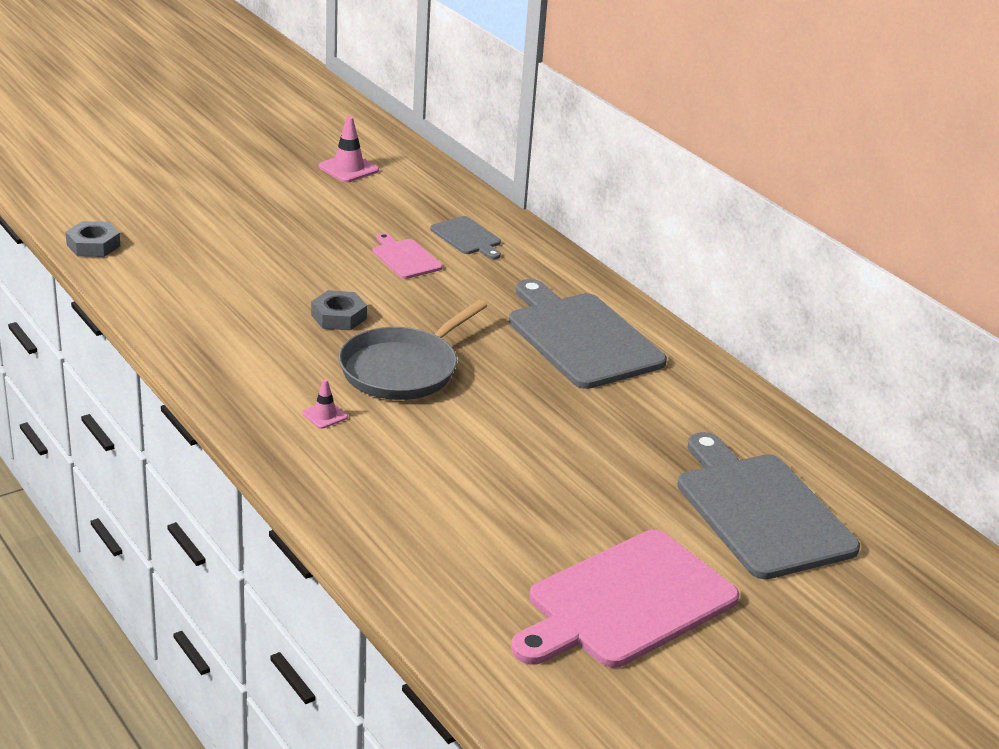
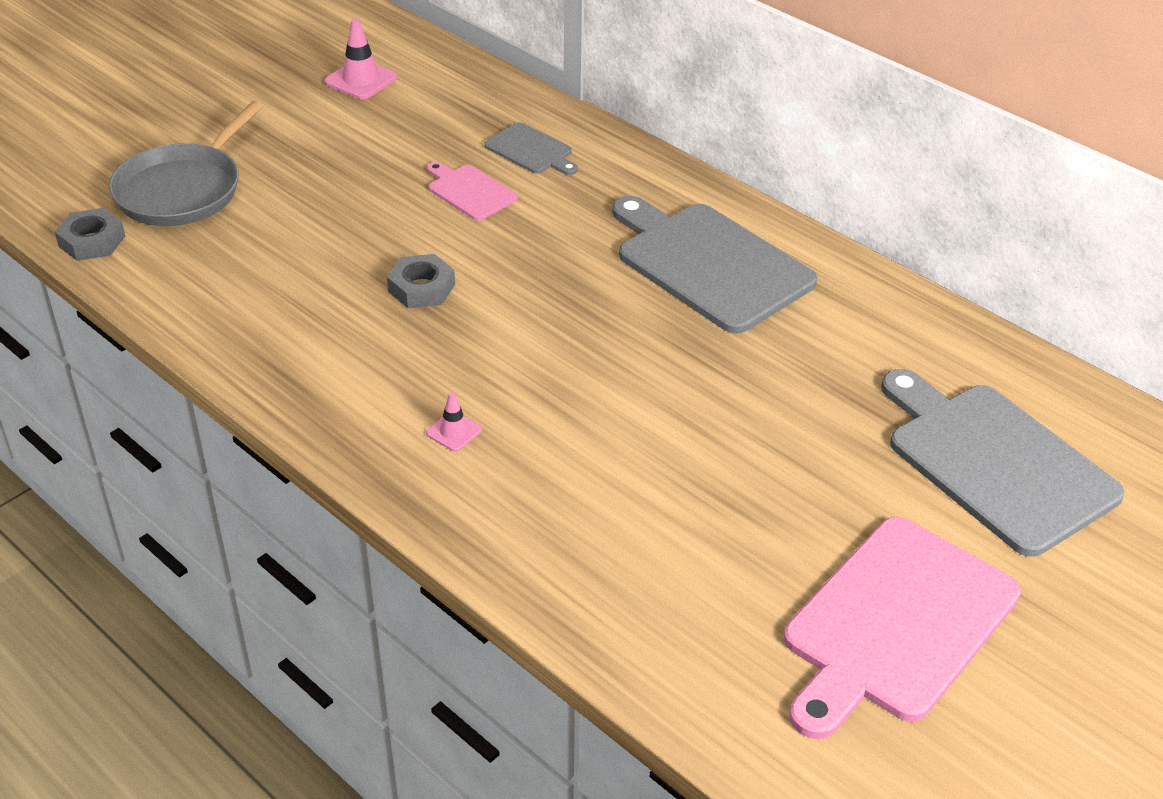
camera: 10 degrees left, 10 degrees up
grey pan [339,300,487,400] -> grey pan moved to [109,101,263,226]

